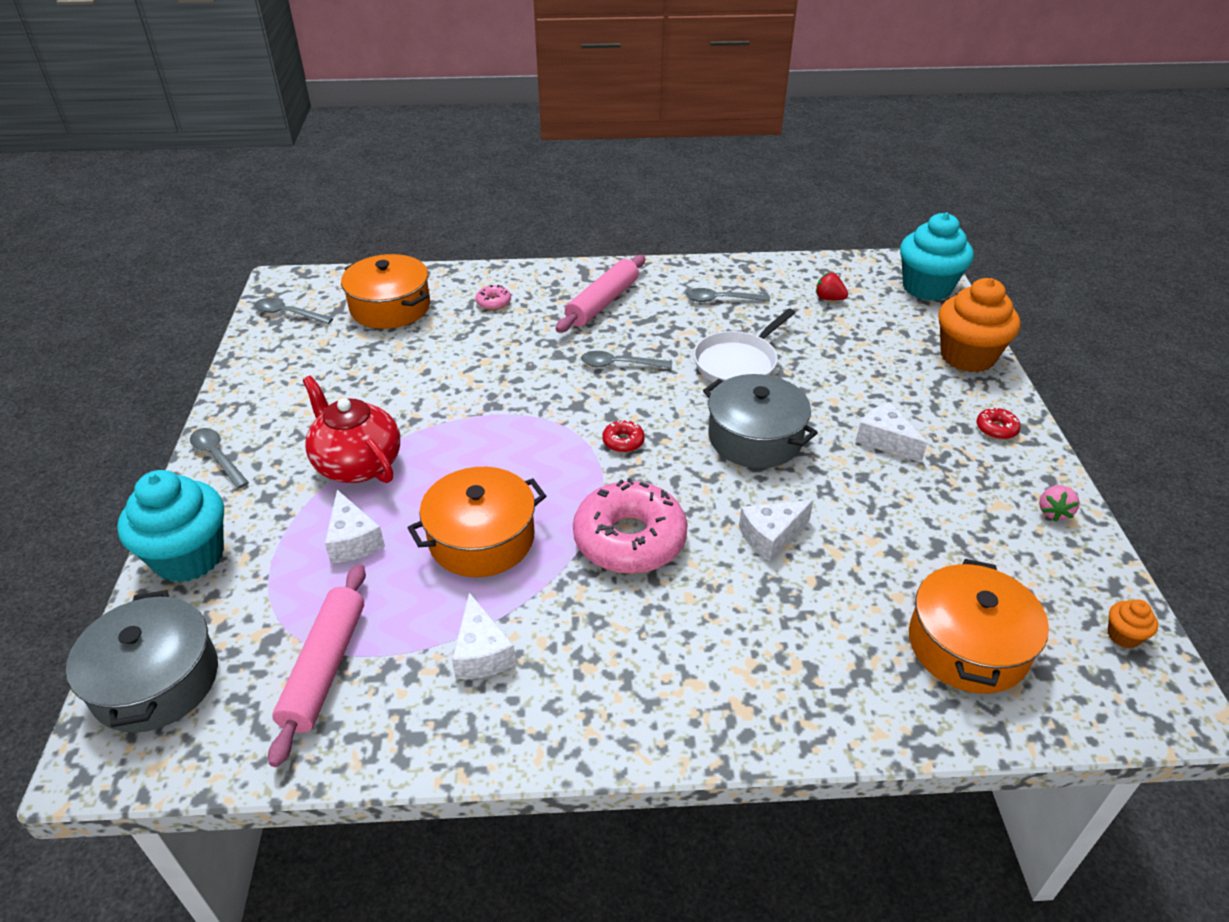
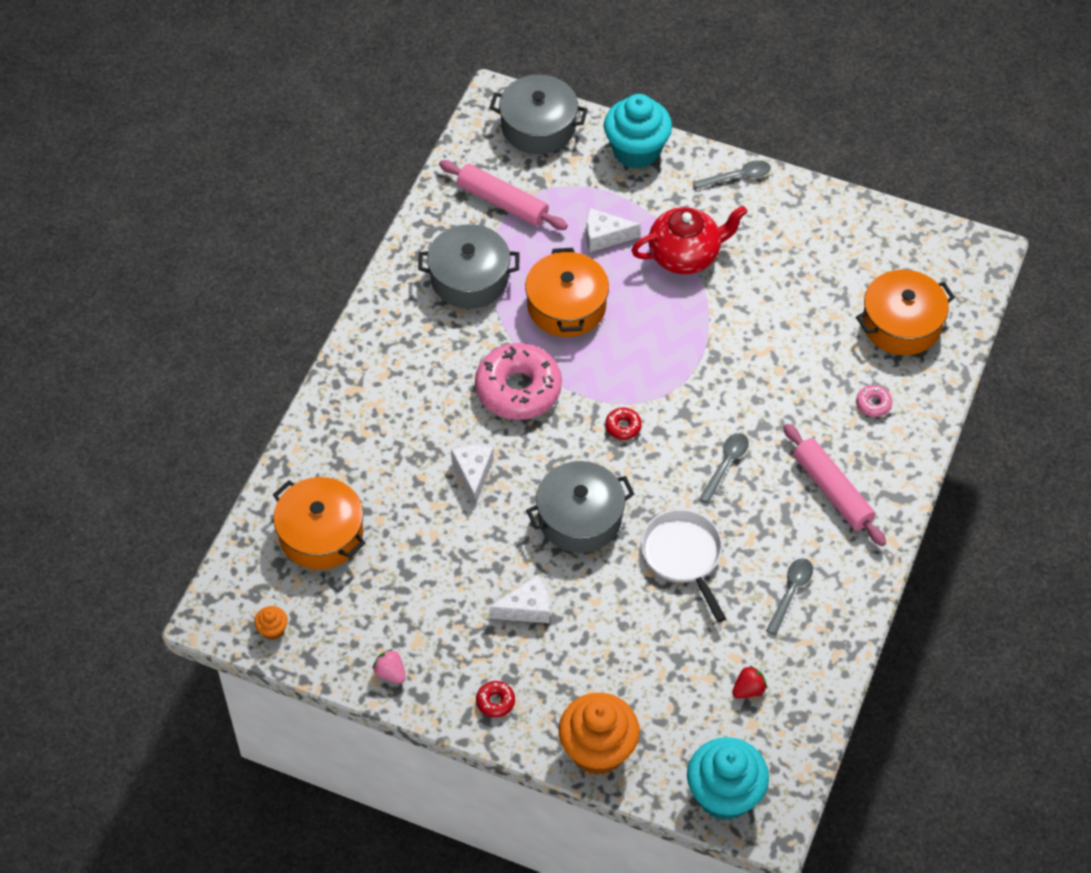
camera: 115 degrees right, 15 degrees up
grey spoon [255,298,333,324] -> none
white cheese [452,593,516,679] -> grey pot [418,224,519,309]

